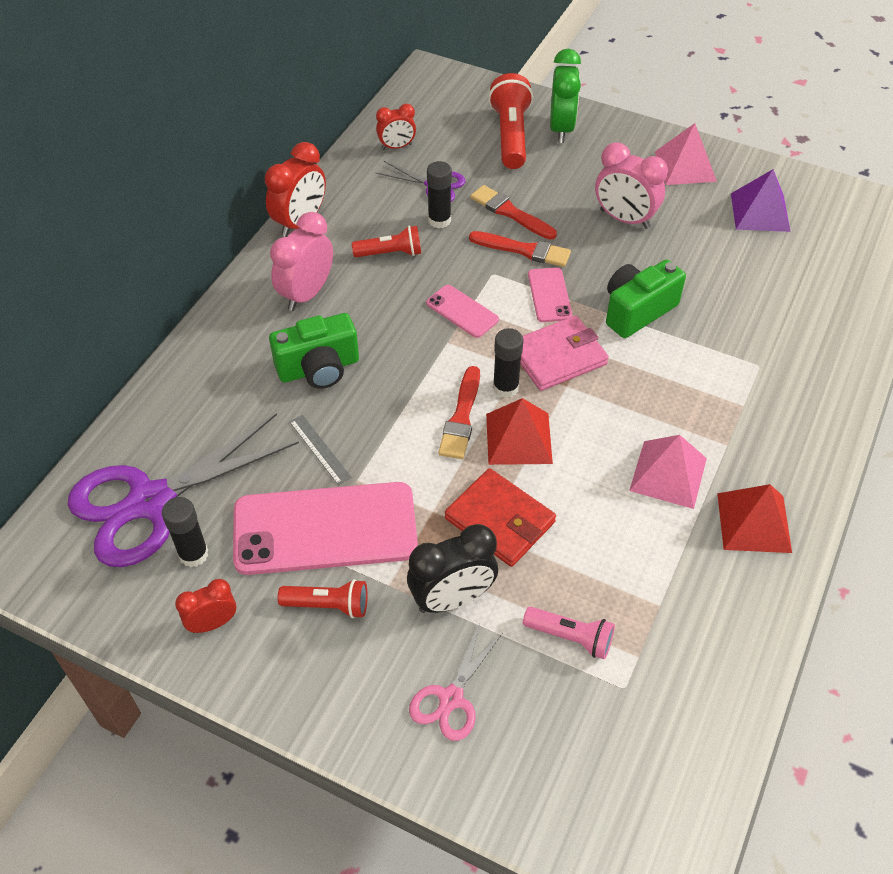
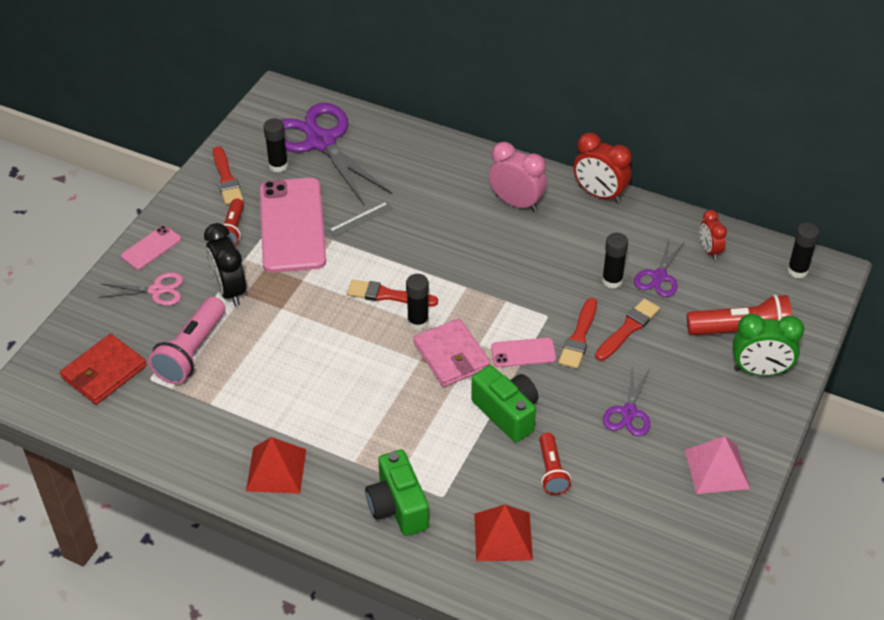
camera: 90 degrees right, 5 degrees down
red clock [175,579,236,633] -> red brush [213,146,243,205]
green camera [269,313,359,389] -> green camera moved to [365,449,429,536]
red flashlight [352,226,421,257] -> red flashlight moved to [539,433,571,495]
pink scissors [409,623,502,741] -> pink scissors turned 150 degrees clockwise [99,272,183,306]
pink phone [426,285,499,338] -> pink phone moved to [121,226,181,270]
red wallet [445,468,556,567] -> red wallet moved to [60,334,147,405]
red pyramid [486,398,553,465] -> red pyramid moved to [474,505,533,561]
pink flashlight [523,607,615,659] -> pink flashlight [148,297,225,384], size x1.64
pink clock [595,143,668,229] -> purple scissors [603,366,650,436]
pink pyramid [629,435,707,509] -> none
purple pyramid [731,169,790,232] -> none
none -> black glue stick [788,223,819,278]

